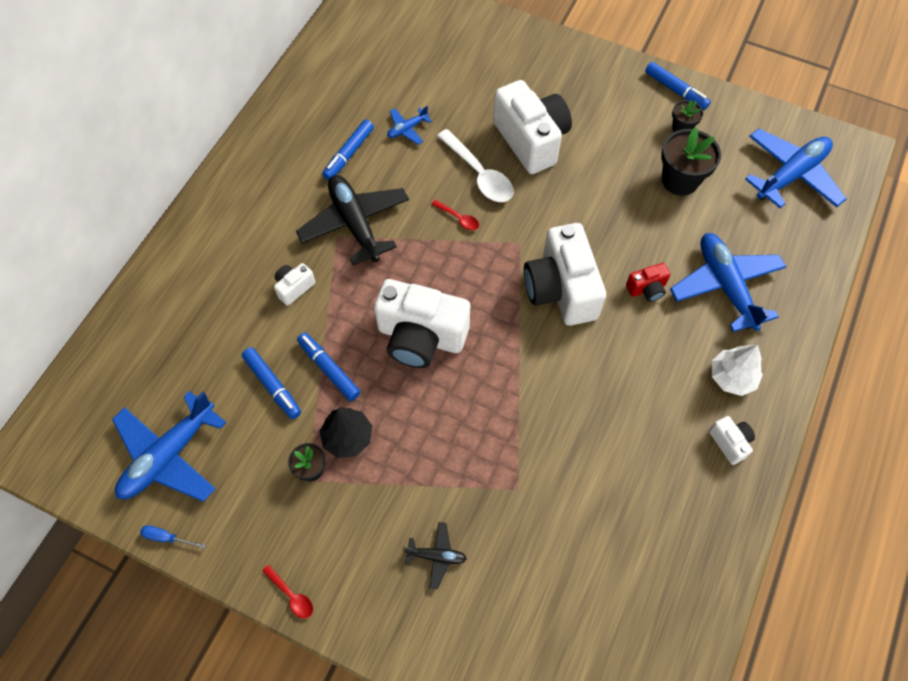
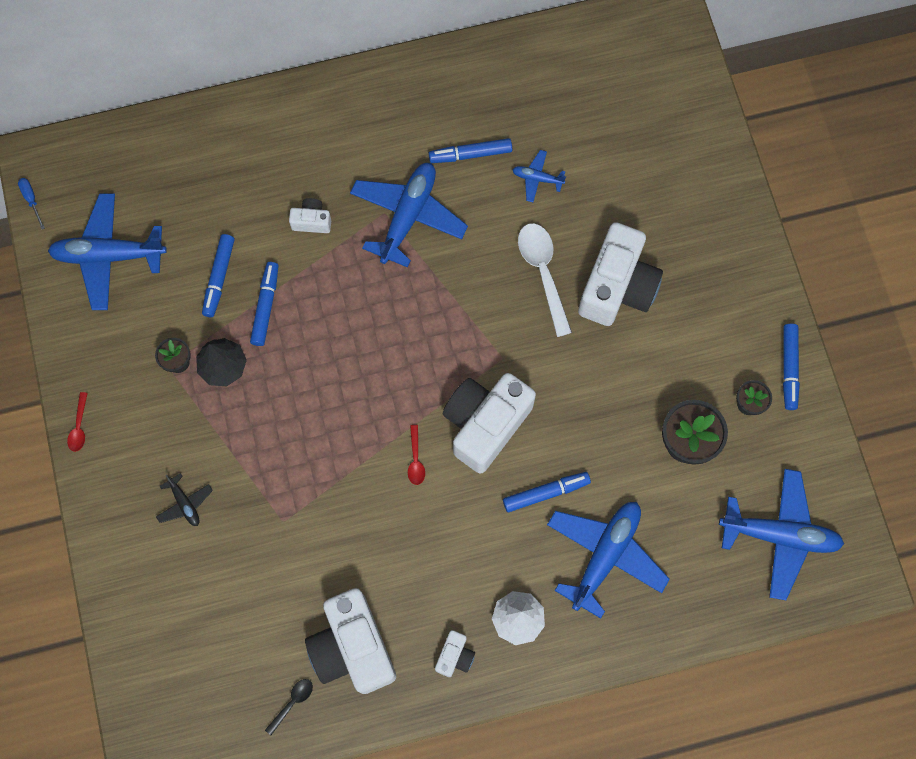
camera: 50 degrees right, 10 degrees up
blue screwdriver [140,525,206,549] -> blue screwdriver moved to [18,178,45,229]
black plane [296,175,409,265] -> blue plane [350,163,468,267]
white camera [374,279,470,368] -> white camera moved to [305,588,396,694]
red spoon [432,200,479,230] -> red spoon moved to [408,425,425,485]
white spoon [437,129,513,202] -> white spoon turned 150 degrees clockwise [518,223,572,337]
red camera [626,263,670,302] -> blue marker [503,472,591,512]
none -> black spoon [265,679,313,735]

